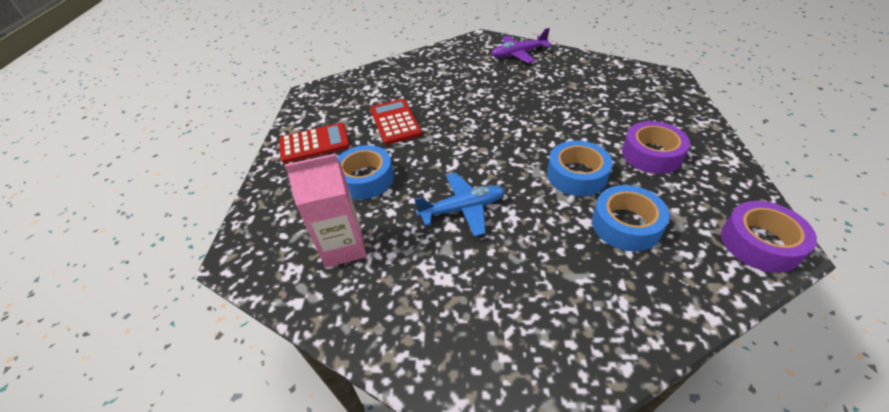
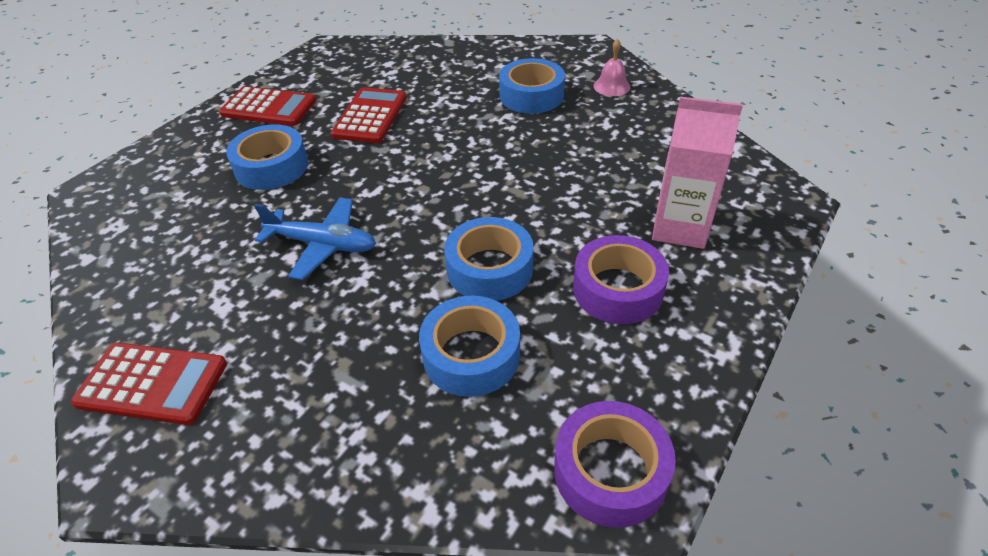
camera: 30 degrees right, 0 degrees up
pink carton [285,153,366,268] -> pink carton moved to [652,97,743,249]
purple plane [492,28,551,63] -> pink bell [593,39,631,96]
none -> red calculator [71,342,227,425]
none -> blue tape [499,58,565,114]

